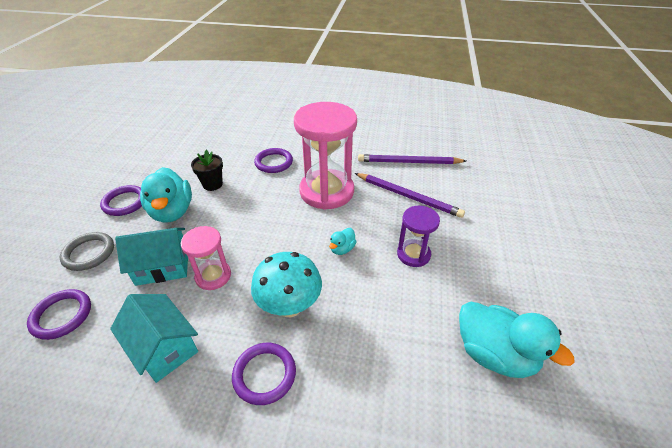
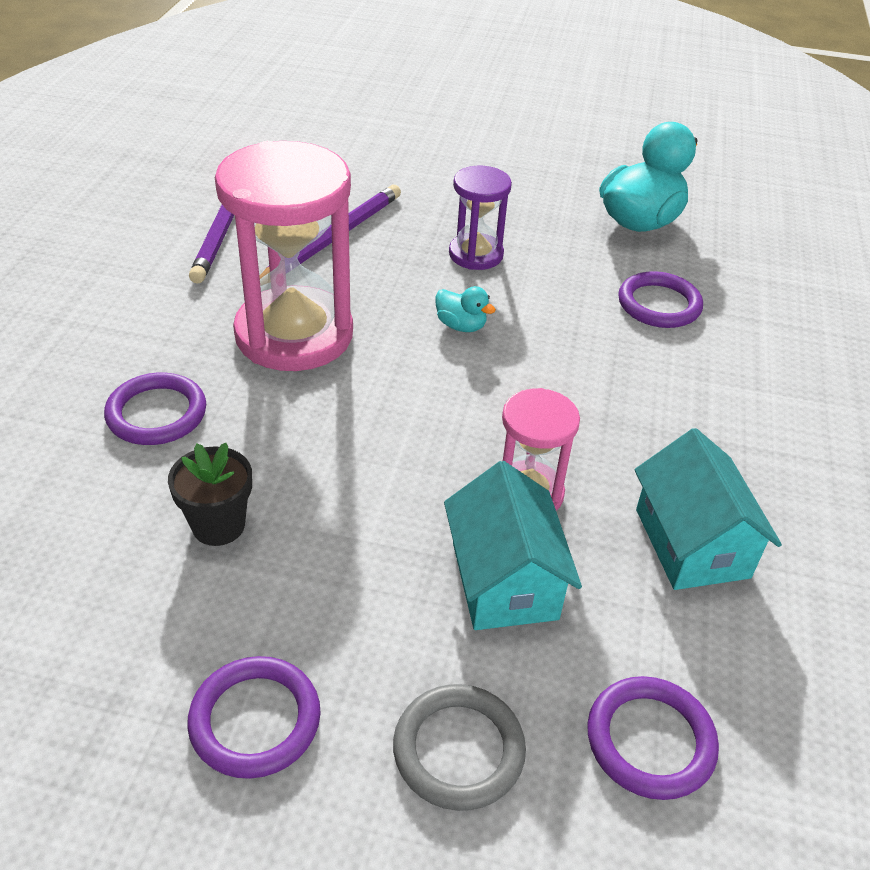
camera: 90 degrees left, 0 degrees up
turquoise house [110,294,198,383] -> turquoise house turned 60 degrees counterclockwise [635,428,782,590]
turquoise duck [140,167,192,223] -> none
purple ring [232,343,296,405] -> purple ring moved to [618,271,703,328]
turquoise mushroom [251,252,322,317] -> none

